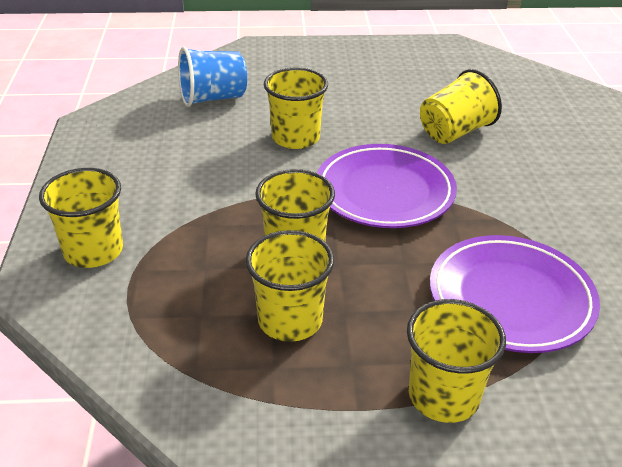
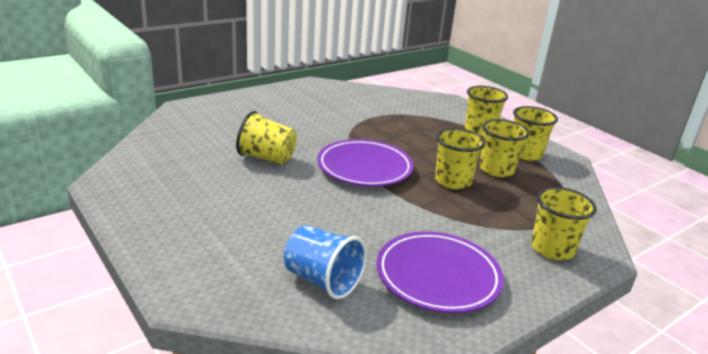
camera: 125 degrees left, 10 degrees down
yellow cup [264,68,328,149] -> yellow cup moved to [513,106,558,161]
purple plate [430,235,600,353] -> purple plate moved to [376,231,504,313]

